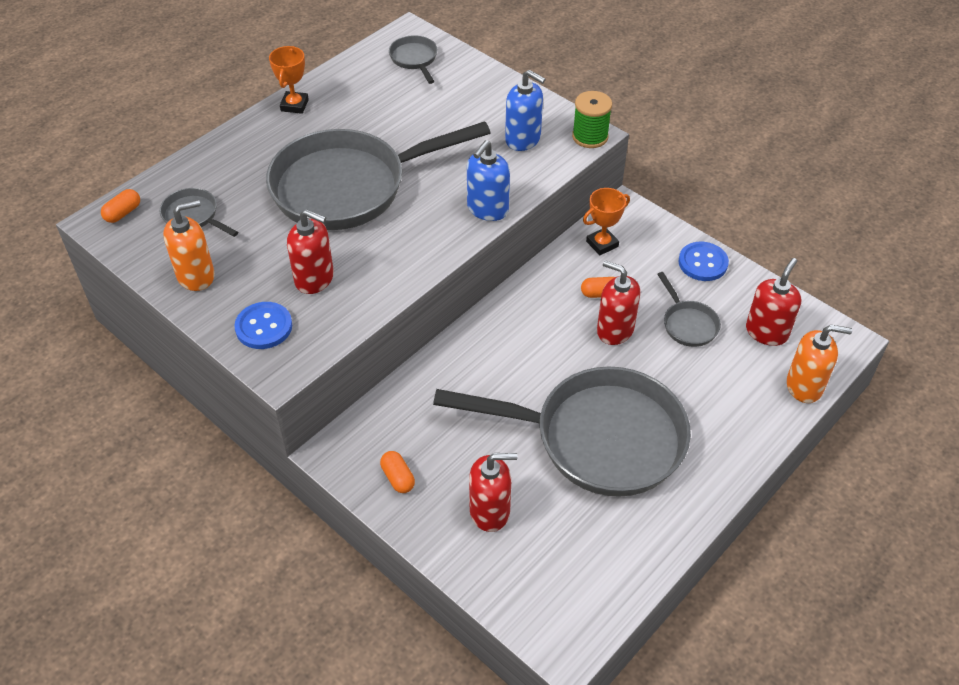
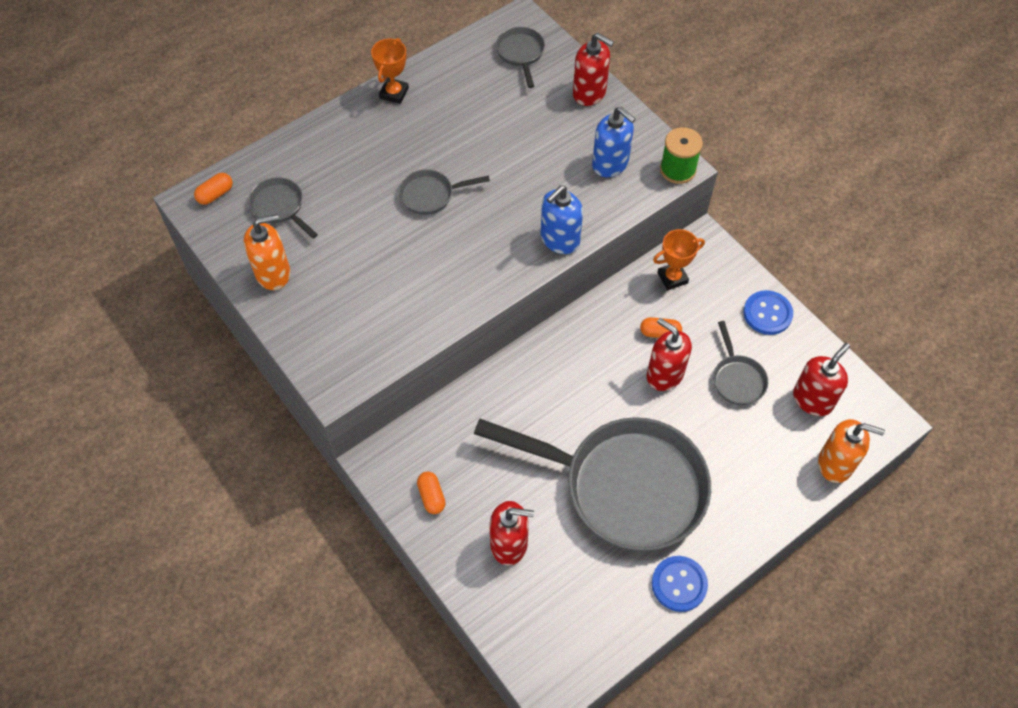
camera: 10 degrees right, 10 degrees up
blue button [234,302,292,349] -> blue button moved to [652,556,708,612]
grey pan [266,121,491,230] -> grey pan [399,169,490,215], size x0.41
red soap dispenser [287,209,334,294] -> red soap dispenser moved to [573,33,614,106]

